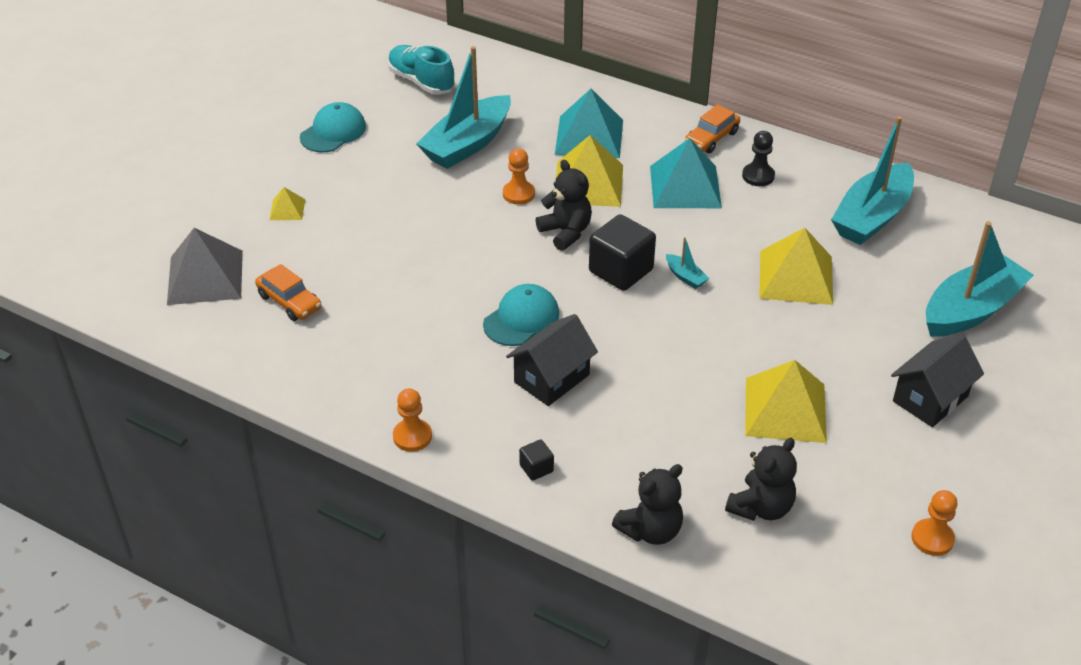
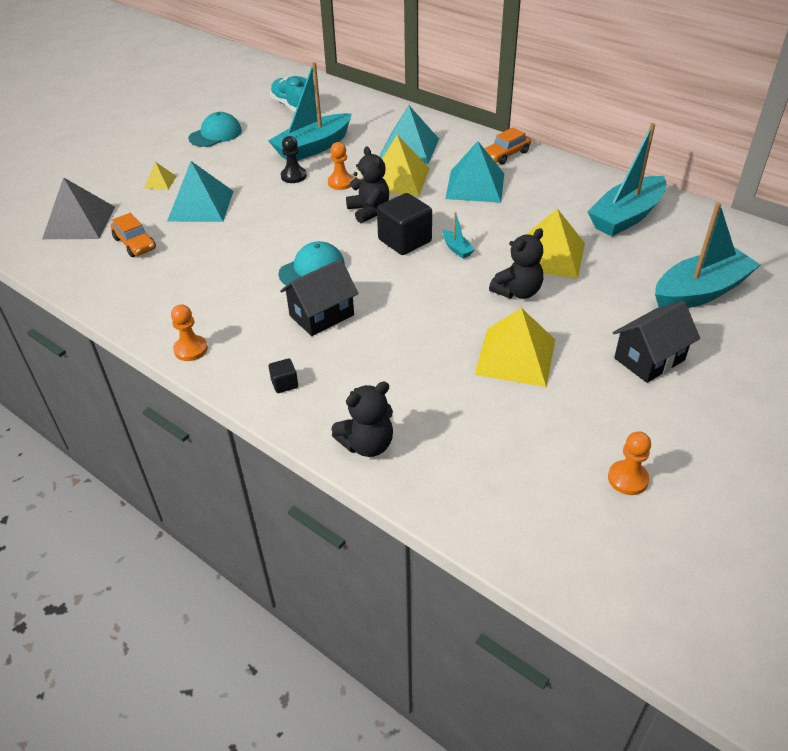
camera: 10 degrees right, 0 degrees up
black teddy bear [725,438,797,521] -> black teddy bear moved to [489,228,543,299]
black pawn [742,131,775,186] -> black pawn moved to [281,136,307,183]
none -> turquoise pyramid [167,161,234,222]

